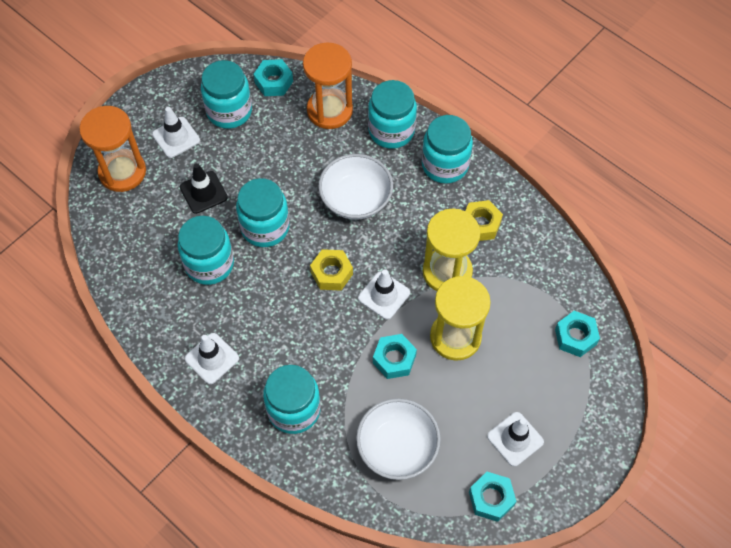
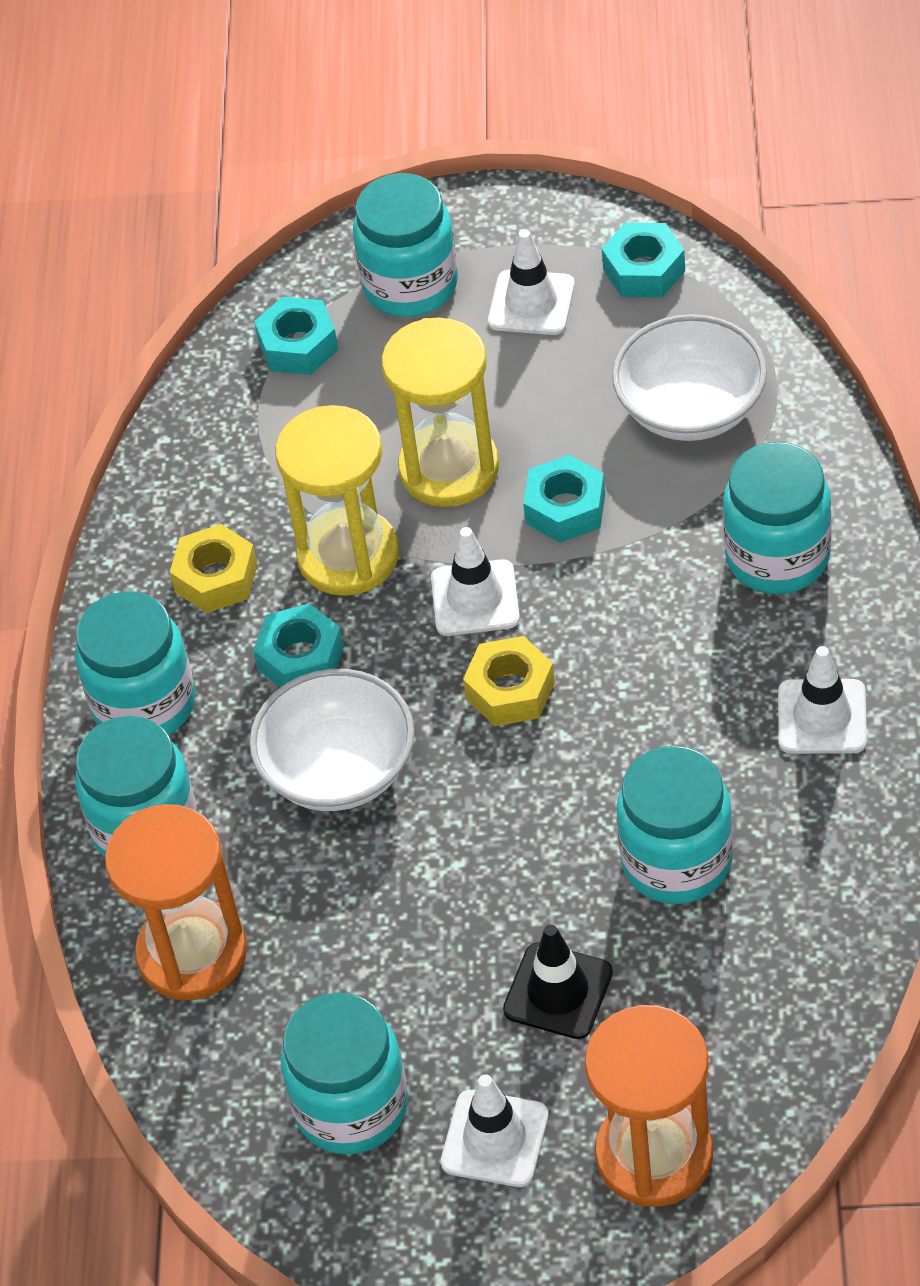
camera: 125 degrees left, 10 degrees down
turquoise jar [236,178,290,247] -> turquoise jar moved to [353,173,458,317]
turquoise nut [253,59,293,96] -> turquoise nut moved to [253,603,344,687]

